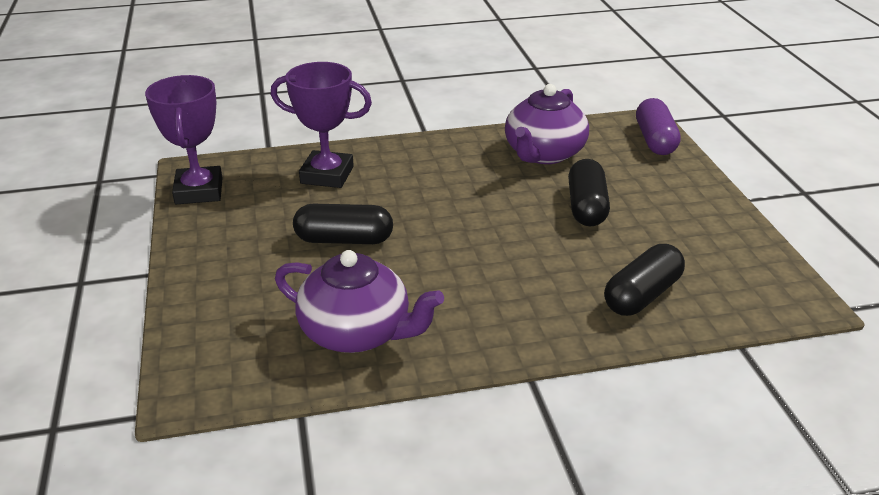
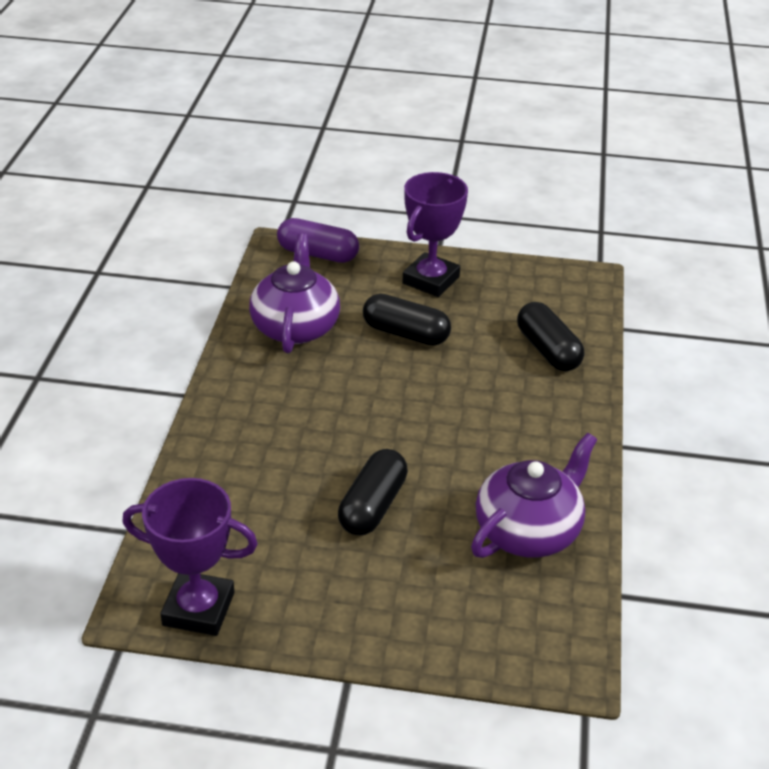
camera: 70 degrees left, 5 degrees up
purple trophy [271,62,372,188] -> purple trophy moved to [403,172,468,297]
purple teapot [505,84,589,164] -> purple teapot turned 135 degrees counterclockwise [249,234,340,353]

